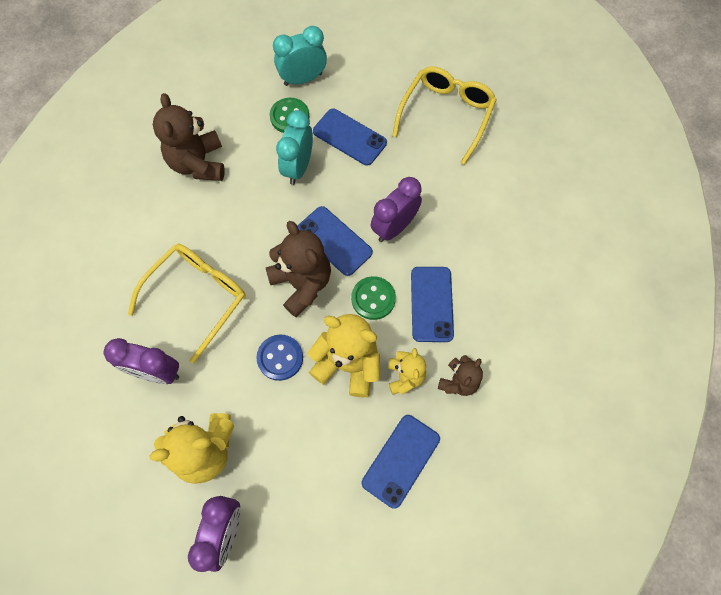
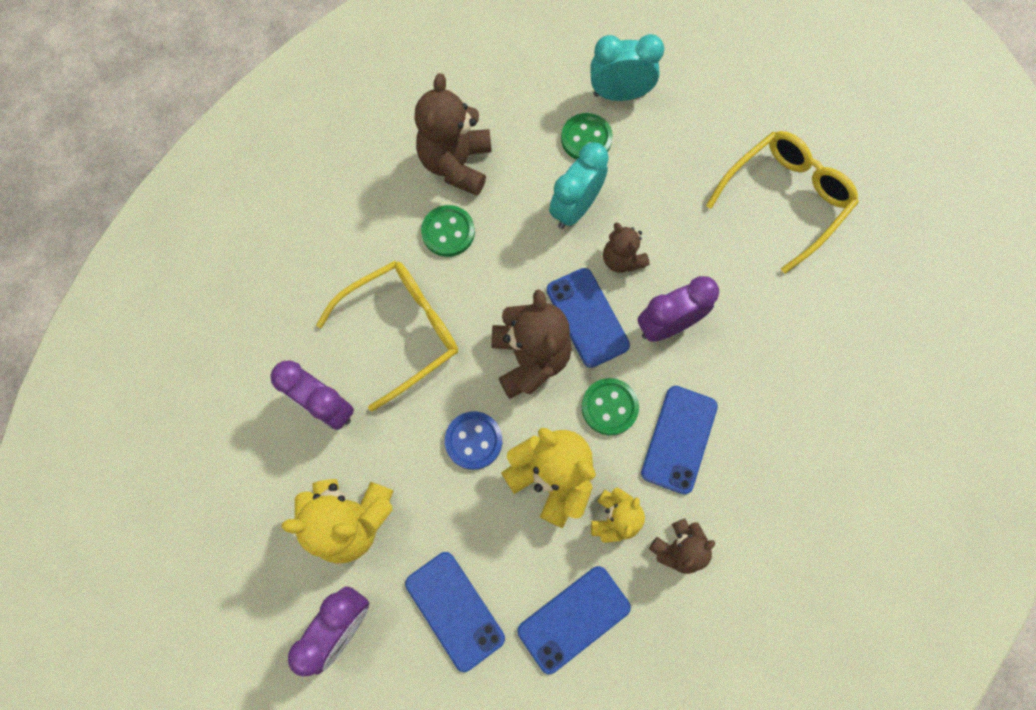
camera: 20 degrees right, 5 degrees up
blue phone [313,109,387,166] -> blue phone moved to [405,552,505,672]
none -> green button [421,205,475,257]
none -> brown teddy bear [603,223,650,273]

